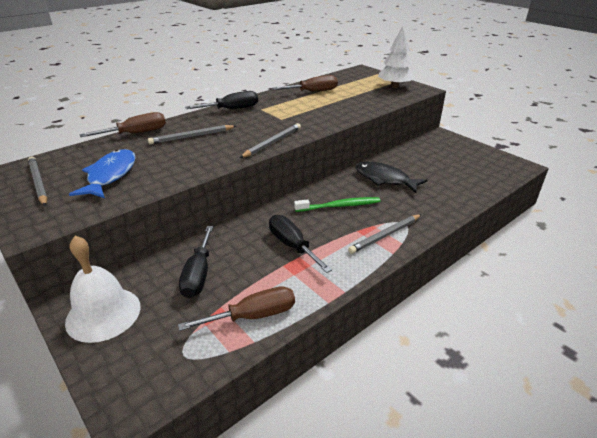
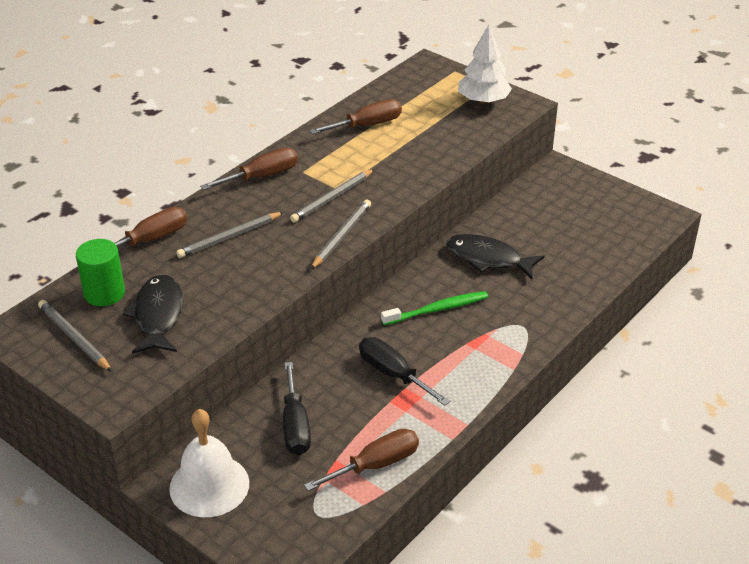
camera: 10 degrees left, 5 degrees up
blue fish [69,149,136,198] -> black fish [123,275,183,354]
black screwdriver [185,91,258,109] -> brown screwdriver [200,148,298,190]
grey pencil [348,214,422,254] -> grey pencil moved to [290,169,374,223]
none -> green cylinder [76,239,125,306]

